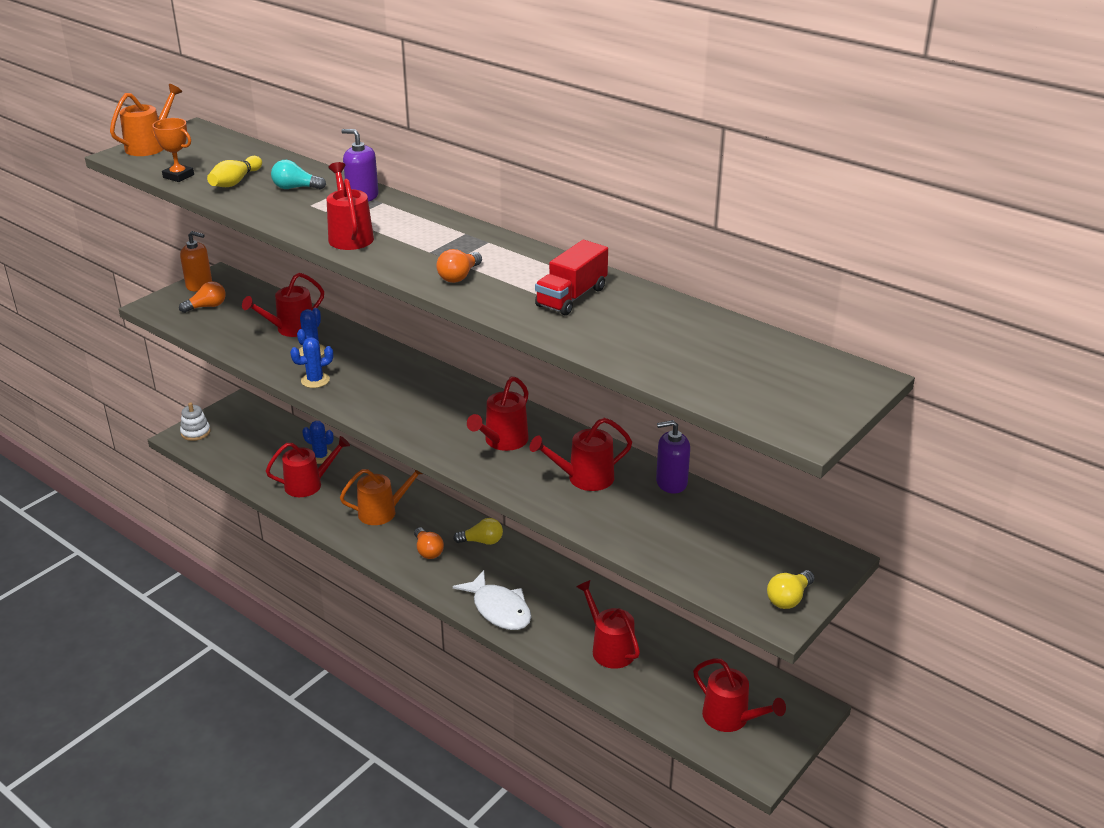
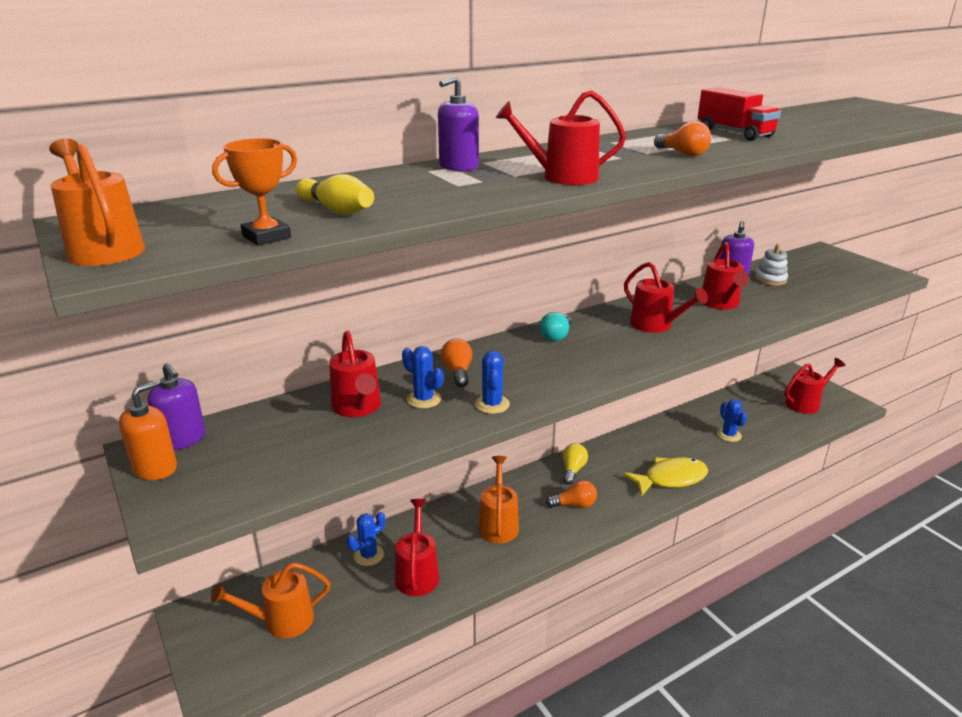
camera: 70 degrees left, 5 degrees down
orange light bulb [179,281,226,313] -> orange light bulb moved to [441,338,472,387]
white stacking toy [180,402,211,441] -> white stacking toy moved to [755,244,788,286]
turquoise light bulb [271,160,326,189] -> turquoise light bulb moved to [540,312,571,342]
white fish [453,570,531,630] -> yellow fish [623,457,708,497]
red watering can [576,580,640,669] -> blue cactus [717,399,747,442]
yellow light bulb [767,570,815,609] -> none
none -> purple soap dispenser [148,363,205,450]
none -> orange watering can [211,562,331,638]

